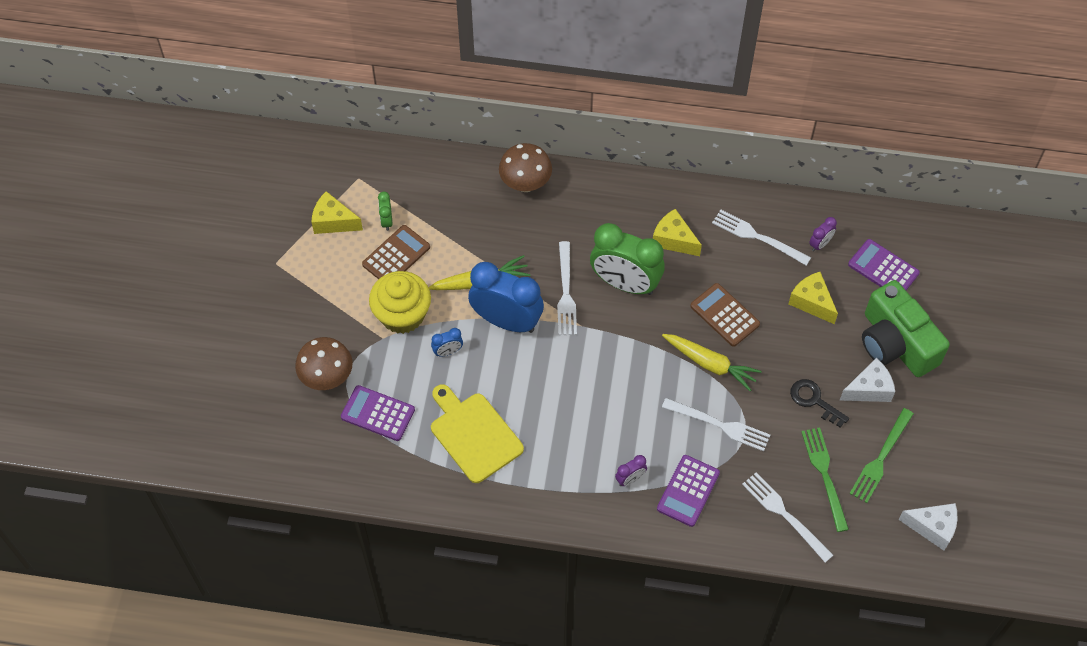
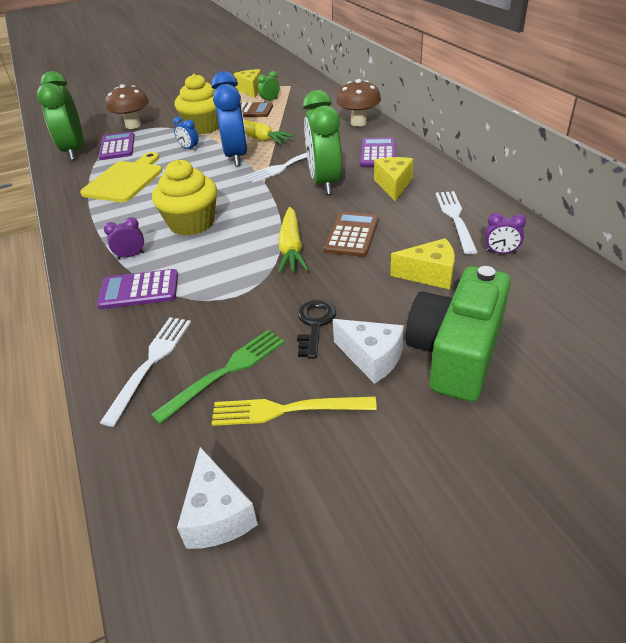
camera: 60 degrees right, 20 degrees down
purple clock [615,455,647,486] -> purple clock turned 135 degrees clockwise [104,217,144,259]
white fork [662,398,770,451] -> none
yellow cheese [788,272,838,324] -> yellow cheese turned 75 degrees clockwise [390,238,455,290]
purple calculator [848,239,920,290] -> purple calculator moved to [360,137,396,167]
green fork [849,408,914,503] -> yellow fork [212,397,377,426]
none -> green clock [37,71,83,160]
none -> yellow cupcake [152,159,217,236]

